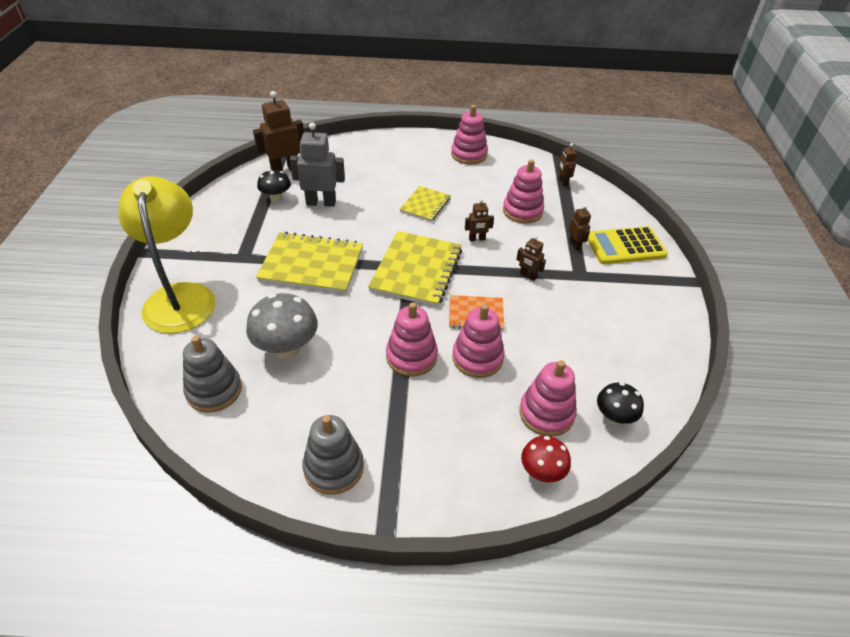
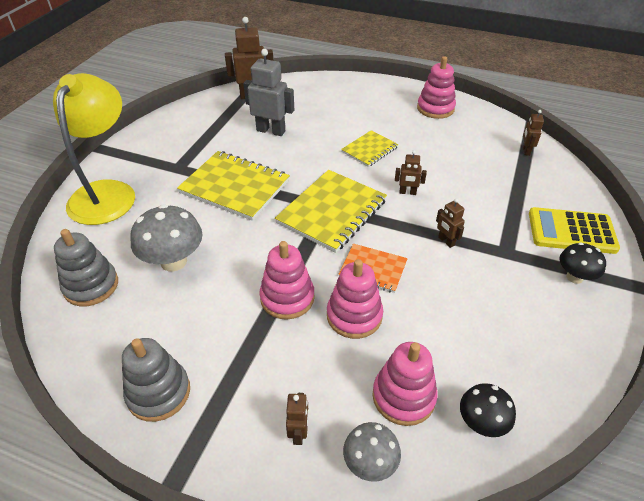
camera: 20 degrees right, 0 degrees up
black mushroom [257,169,291,202] -> black mushroom moved to [560,242,606,284]
pink stacking toy [503,159,544,224] -> none
red mushroom [521,436,571,482] -> grey mushroom [343,422,401,482]
brown robot [569,205,591,250] -> brown robot moved to [286,393,309,445]

